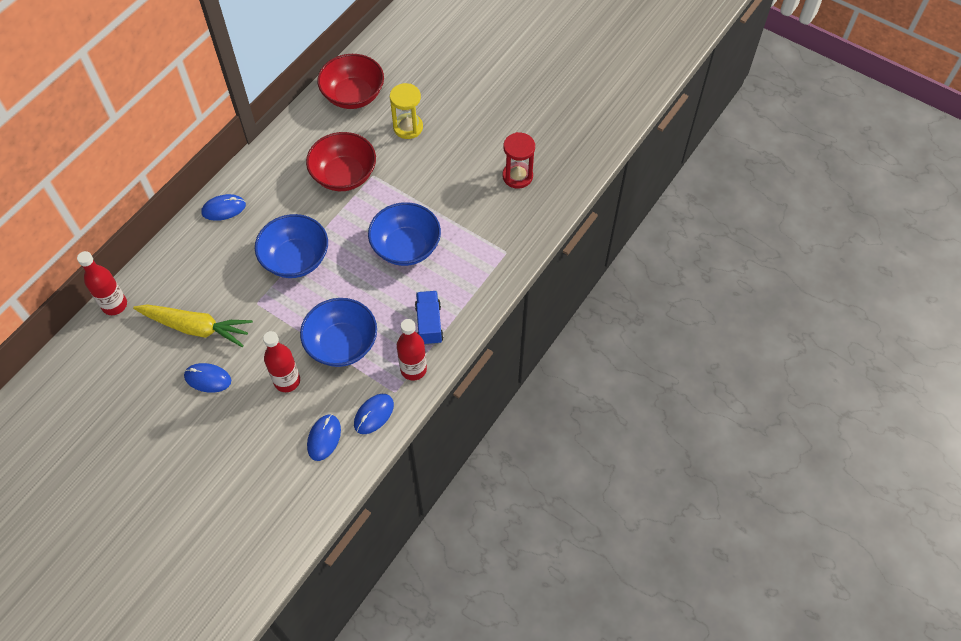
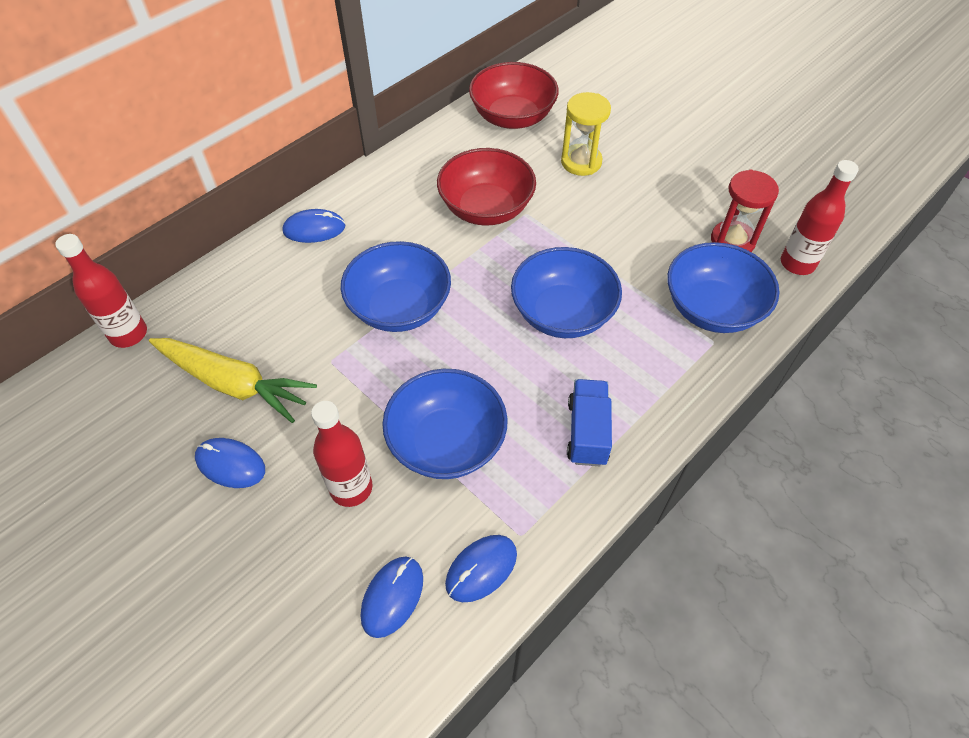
camera: 10 degrees right, 5 degrees down
red bottle [397,319,427,381] -> red bottle moved to [781,160,859,275]
none -> blue bowl [667,242,780,333]

